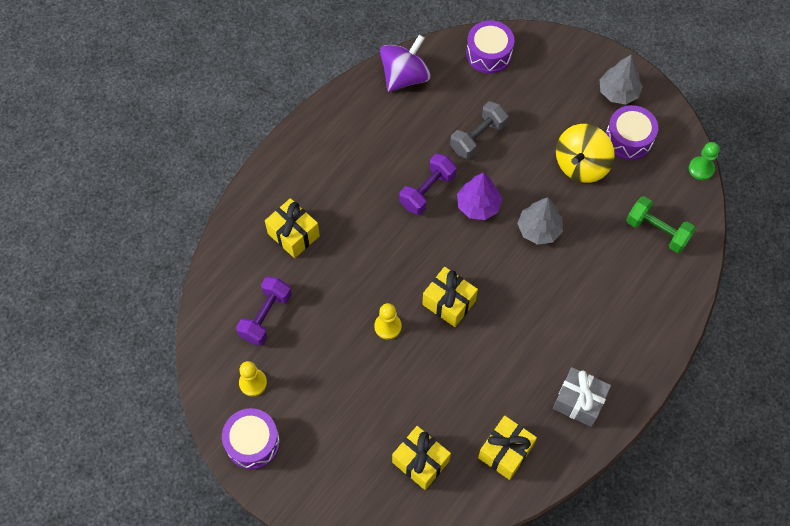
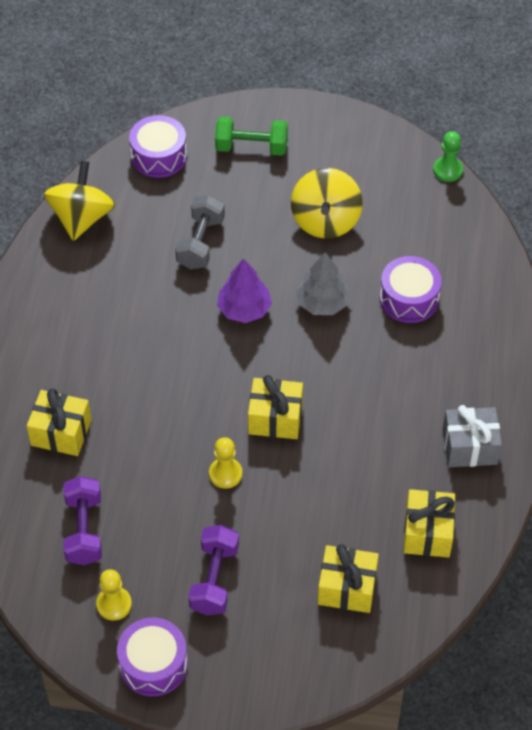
camera: 30 degrees left, 10 degrees down
purple spinning top [380,35,431,92] -> yellow spinning top [44,161,115,241]
purple dumbbell [400,154,457,215] -> purple dumbbell moved to [189,525,239,615]
grey tree [600,55,643,104] -> none
purple drum [606,105,658,160] -> purple drum moved to [380,256,442,323]
green dumbbell [626,196,696,253] -> green dumbbell moved to [215,116,288,156]

